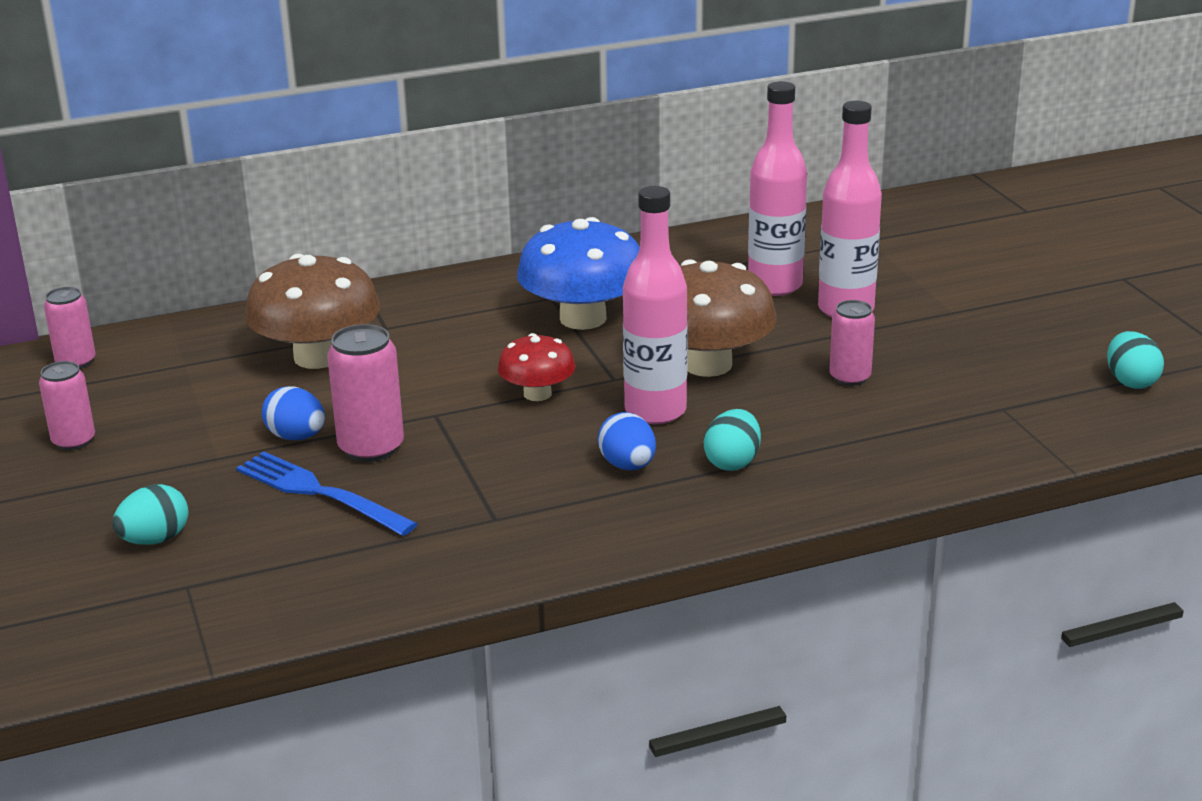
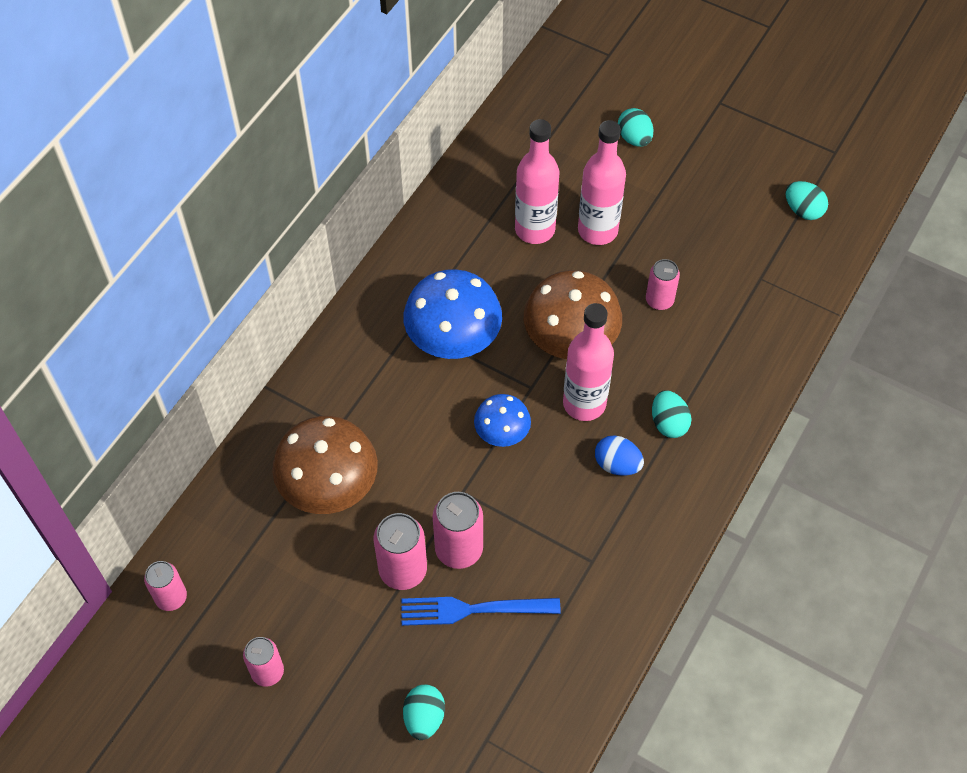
camera: 40 degrees left, 30 degrees up
blue egg [262,386,325,440] -> pink can [373,513,427,590]
red mushroom [498,333,575,401] -> blue mushroom [474,394,531,447]
none -> turquoise egg [618,108,653,147]

